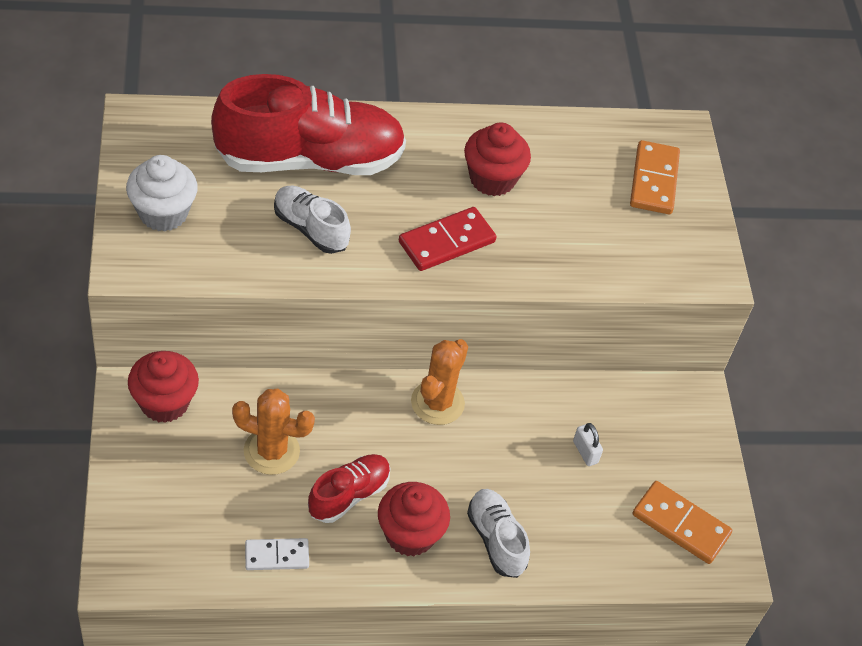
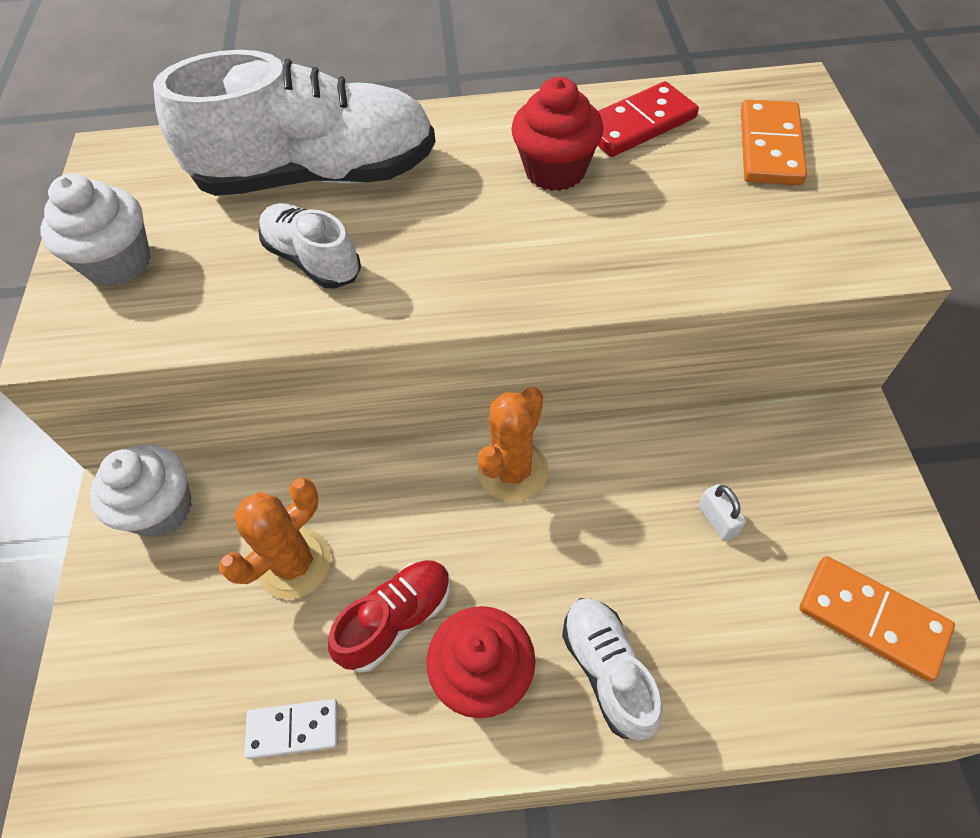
camera: 10 degrees right, 5 degrees up
red cupcake [128,351,199,423] -> white cupcake [90,444,192,537]
red shoe [211,74,406,175] -> white shoe [153,50,436,196]
orange cactus [232,389,315,475] -> orange cactus turned 60 degrees counterclockwise [219,478,331,599]
red domino [399,207,496,271] -> red domino moved to [598,81,699,157]

